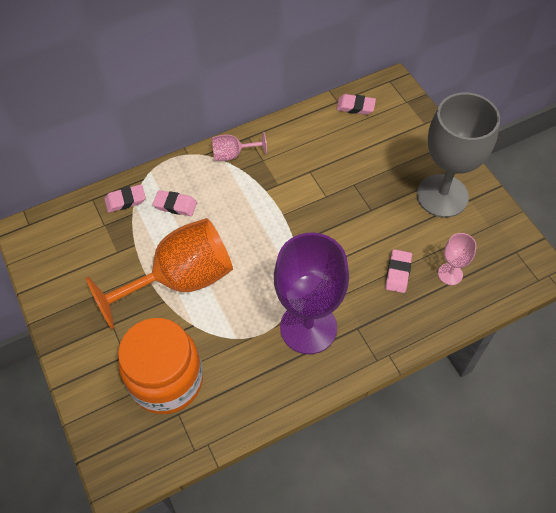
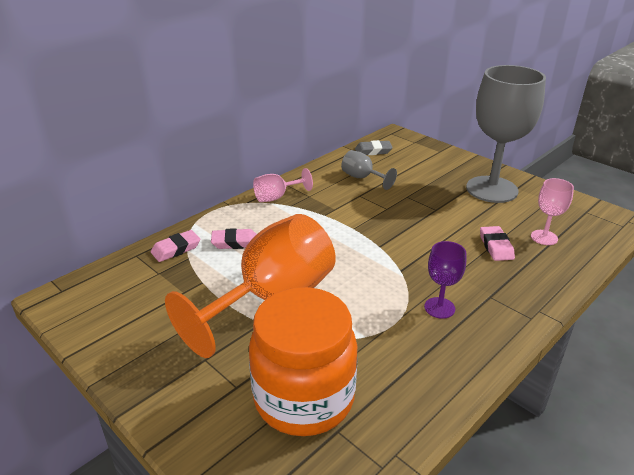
camera: 20 degrees left, 25 degrees down
purple goblet [274,232,349,354] -> purple goblet [424,241,466,319], size x0.45
pink eraser [336,94,376,115] -> grey eraser [355,140,393,155]
none -> grey goblet [341,150,397,190]

